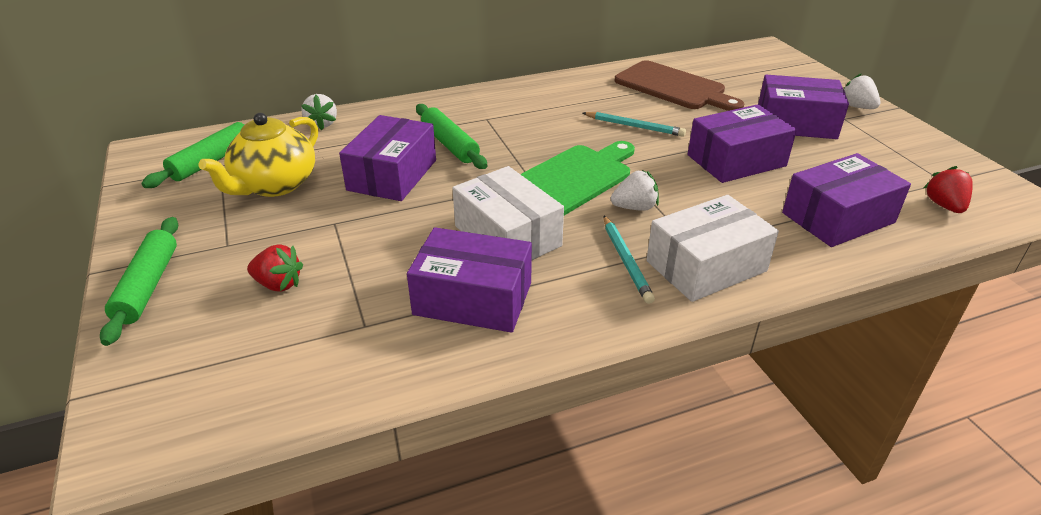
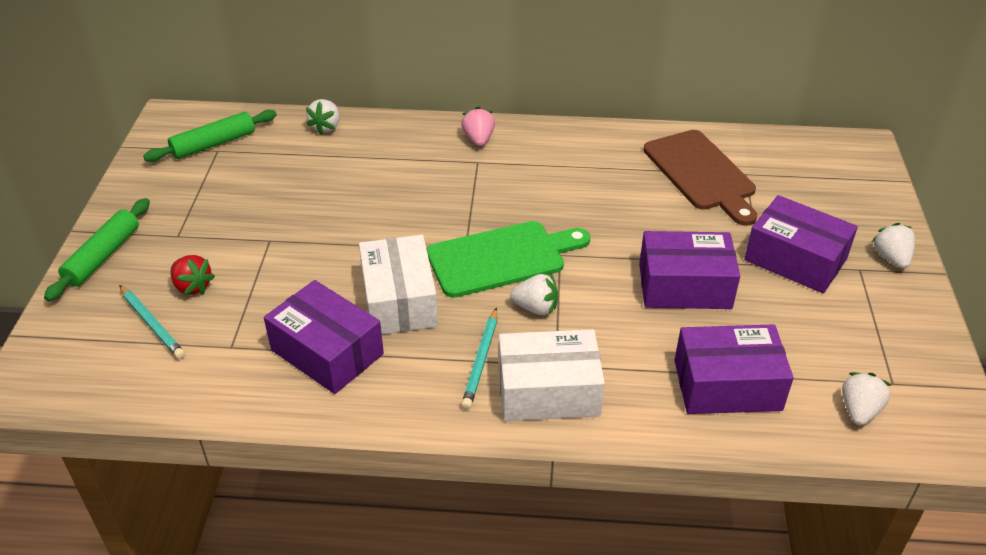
camera: 25 degrees right, 5 degrees up
yellow teapot [199,113,318,197] -> none
purple box [339,115,436,201] -> none
green rolling pin [416,104,487,169] -> none
turquoise pencil [583,112,686,137] -> turquoise pencil moved to [119,285,185,359]
red strawberry [924,166,973,213] -> white strawberry [842,372,891,425]
none -> pink strawberry [461,107,495,146]

